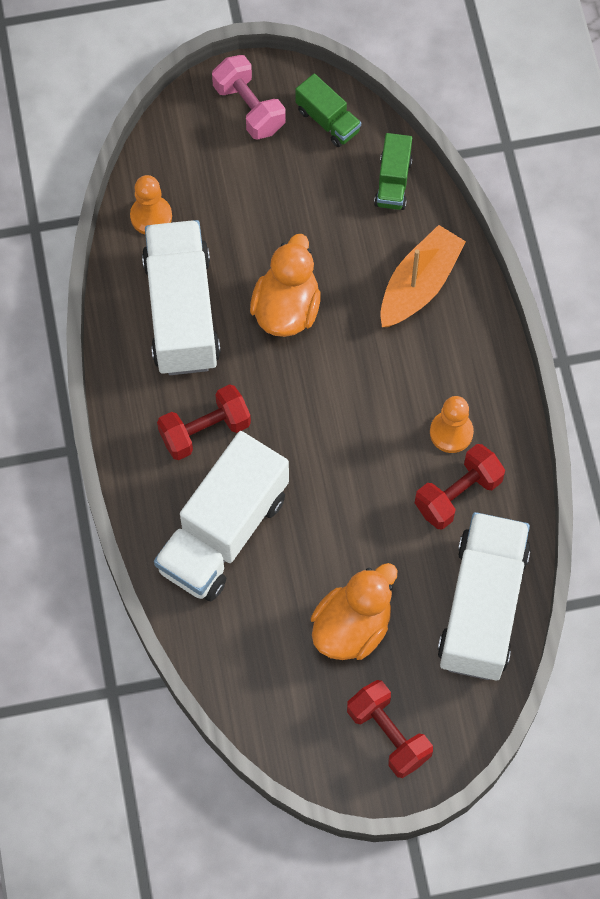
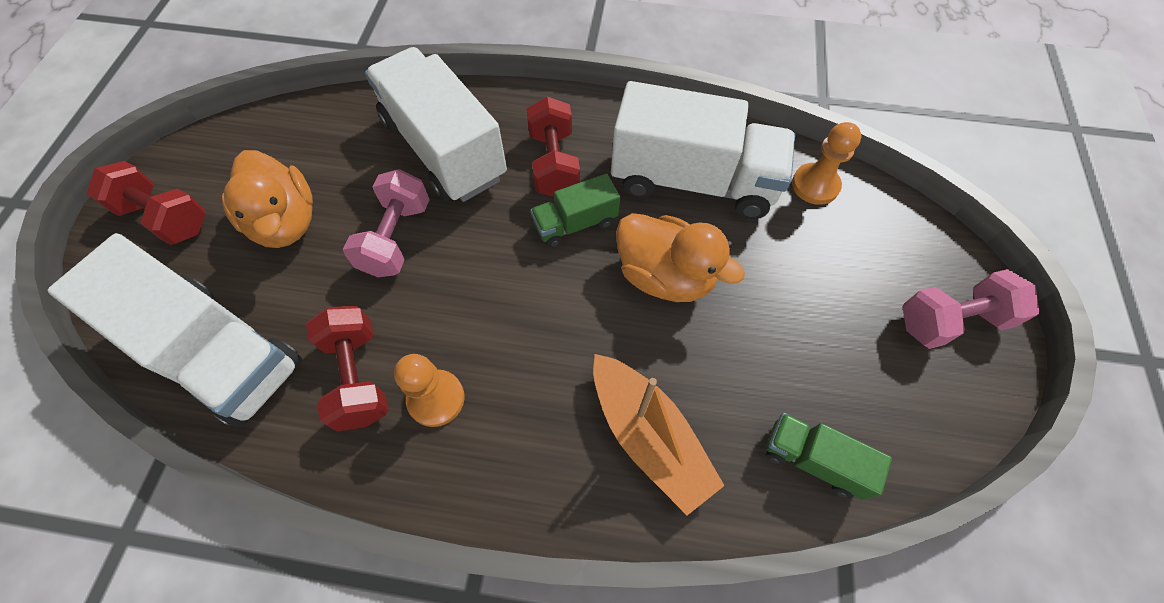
camera: 110 degrees right, 5 degrees down
green truck [295,73,361,147] -> green truck moved to [531,173,620,248]
red dumbbell [347,680,433,778] -> red dumbbell turned 45 degrees clockwise [87,161,206,245]
none -> pink dumbbell [343,169,430,277]

